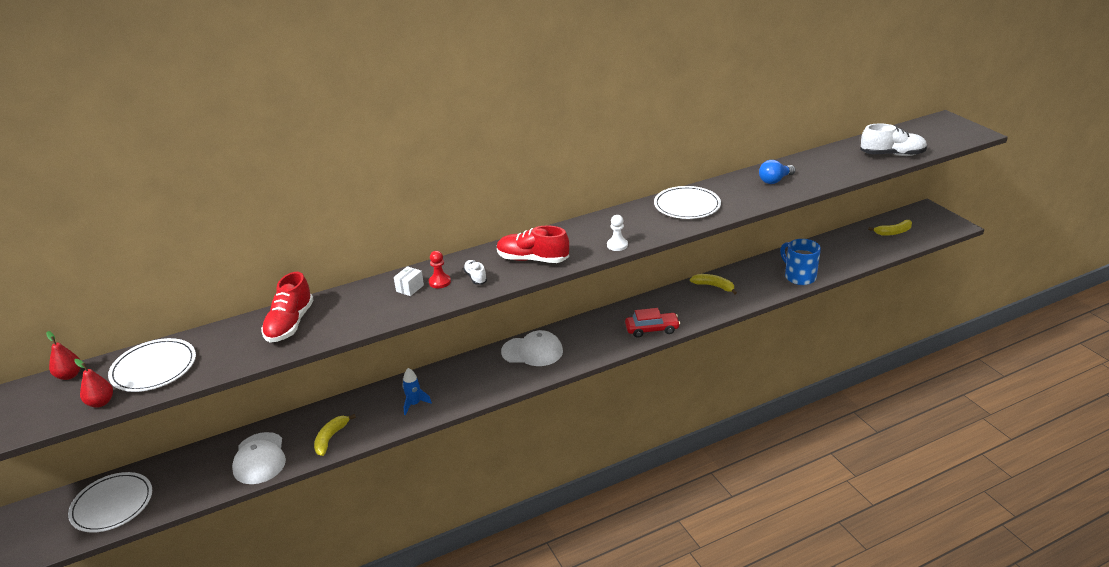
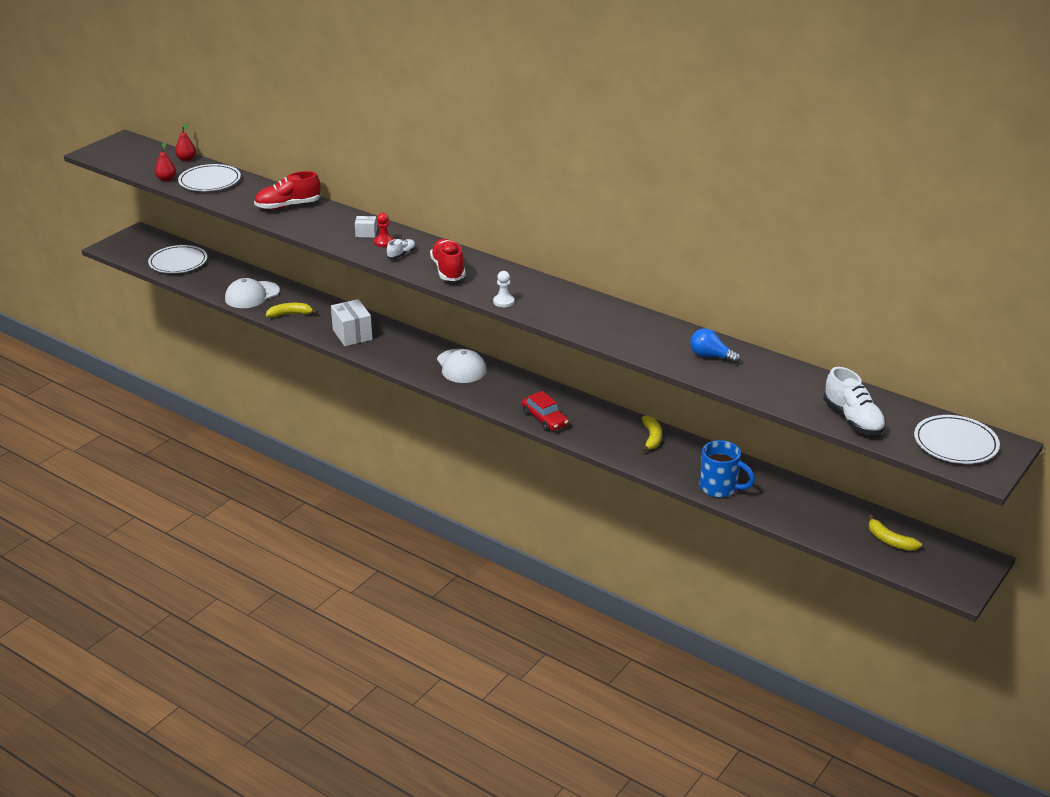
camera: 60 degrees right, 0 degrees up
blue rocket [402,368,432,415] -> white box [331,299,372,346]
white plate [654,186,721,219] -> white plate moved to [914,415,1000,464]
blue mug [780,239,821,285] -> blue mug turned 90 degrees clockwise [700,440,755,498]

